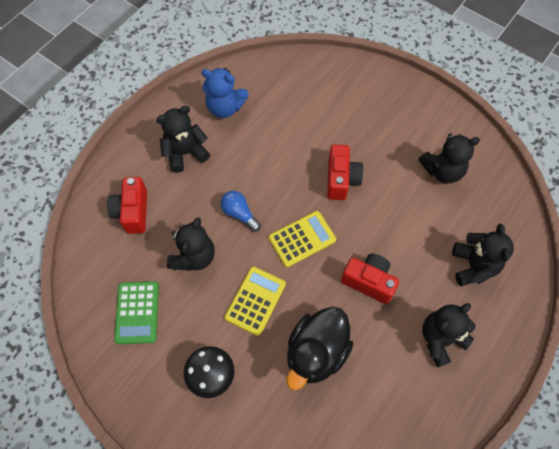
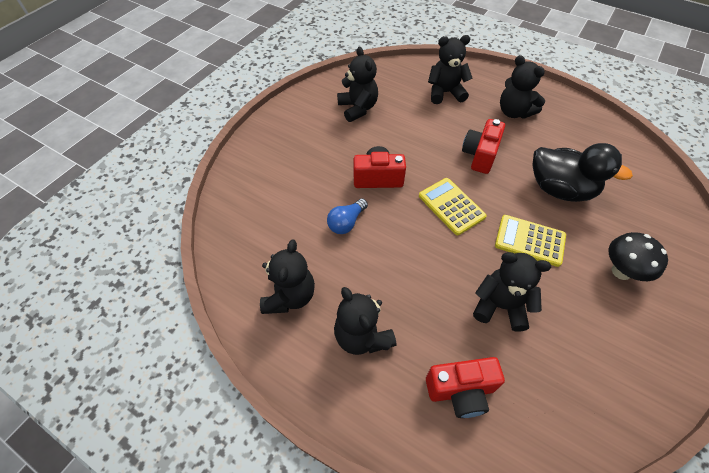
camera: 95 degrees left, 10 degrees down
green calculator [114,281,159,344] -> none
blue teddy bear [201,68,249,118] -> black teddy bear [260,239,315,314]
blue light bulb [221,191,261,232] -> blue light bulb moved to [327,198,368,234]

